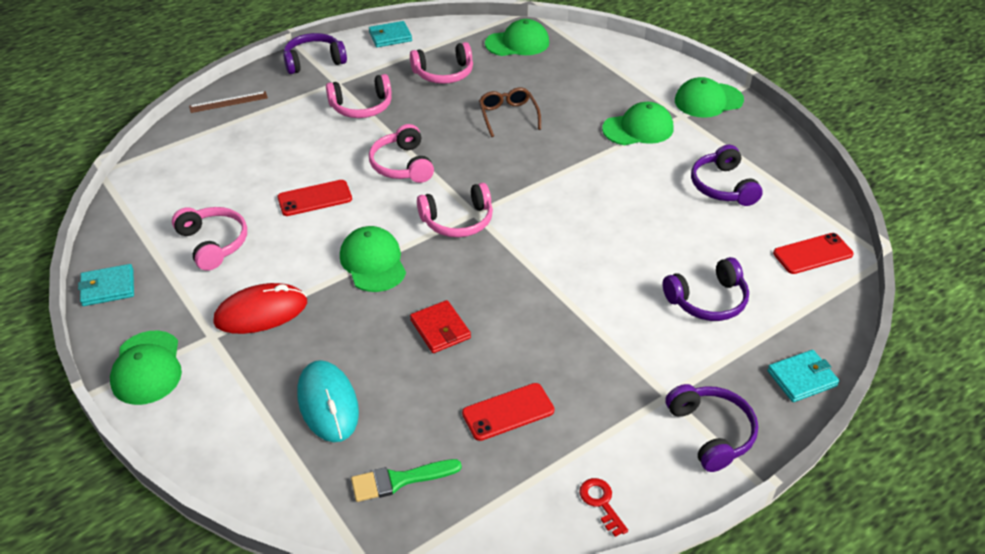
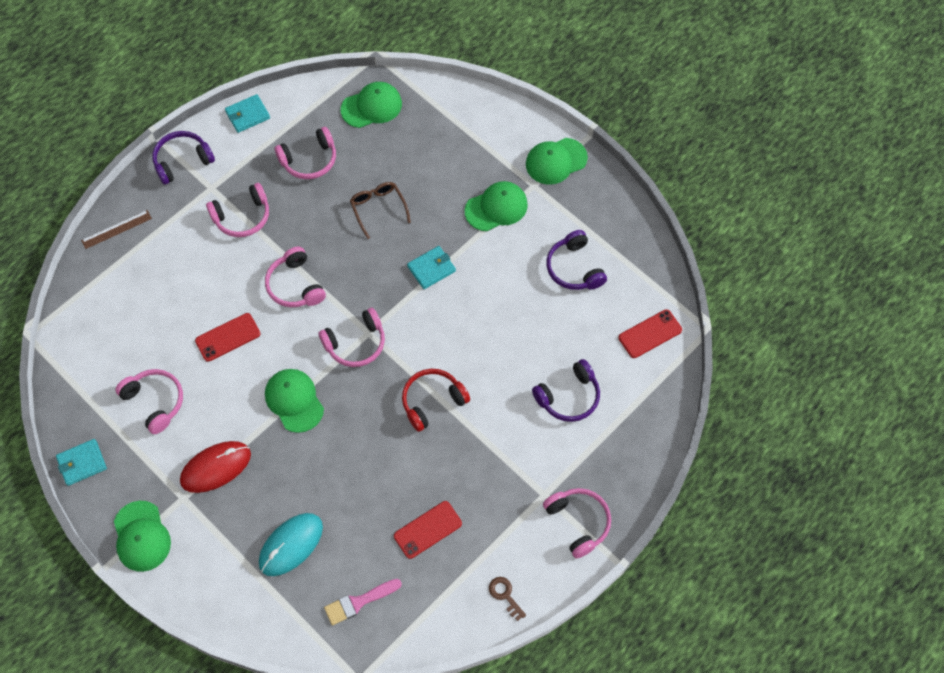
camera: 10 degrees left, 20 degrees up
turquoise mouse [297,360,359,442] -> turquoise mouse turned 75 degrees clockwise [259,513,323,576]
green brush [351,459,462,502] -> pink brush [324,579,402,626]
red wallet [410,300,471,353] -> none
red key [579,478,628,537] -> brown key [489,577,526,621]
purple headphones [665,384,758,472] -> pink headphones [543,488,611,559]
turquoise wallet [767,350,840,402] -> turquoise wallet moved to [407,246,456,289]
none -> red headphones [402,369,470,432]

